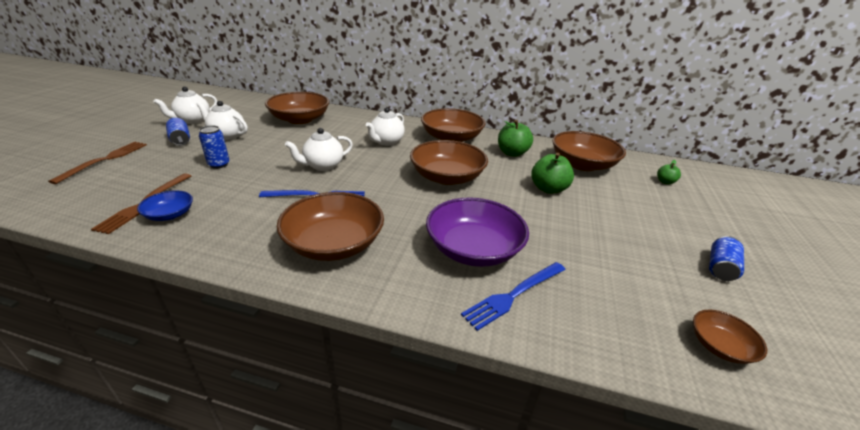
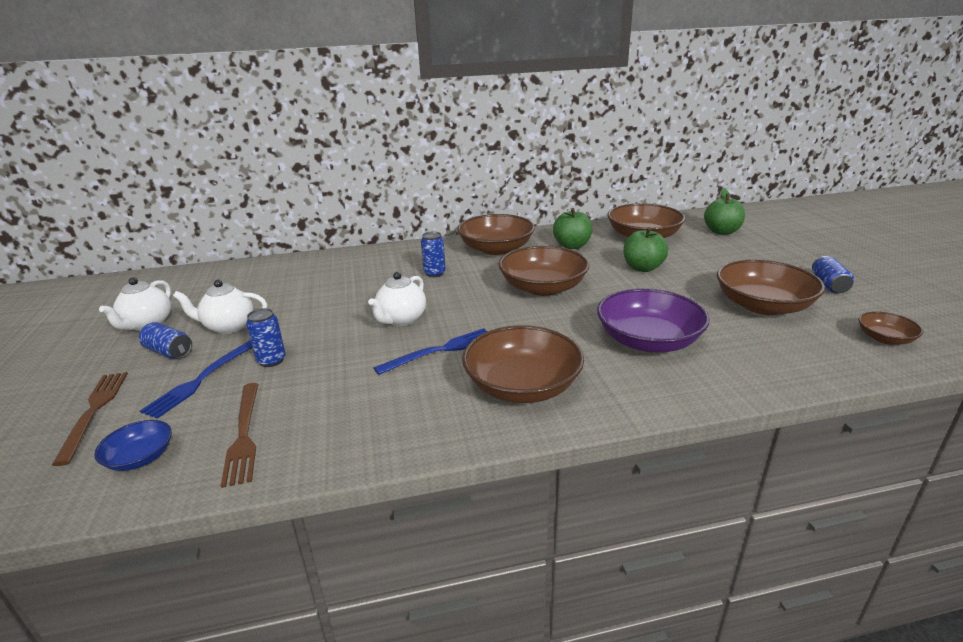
camera: 25 degrees left, 5 degrees down
blue bowl [137,190,193,221] -> blue bowl moved to [94,420,172,471]
brown bowl [265,92,329,124] -> brown bowl moved to [717,259,825,315]
white teapot [366,107,405,146] -> blue can [421,231,446,277]
blue fork [461,262,566,331] -> blue fork moved to [140,340,252,419]
green apple [657,160,681,185] -> green apple [704,188,745,235], size x1.82

